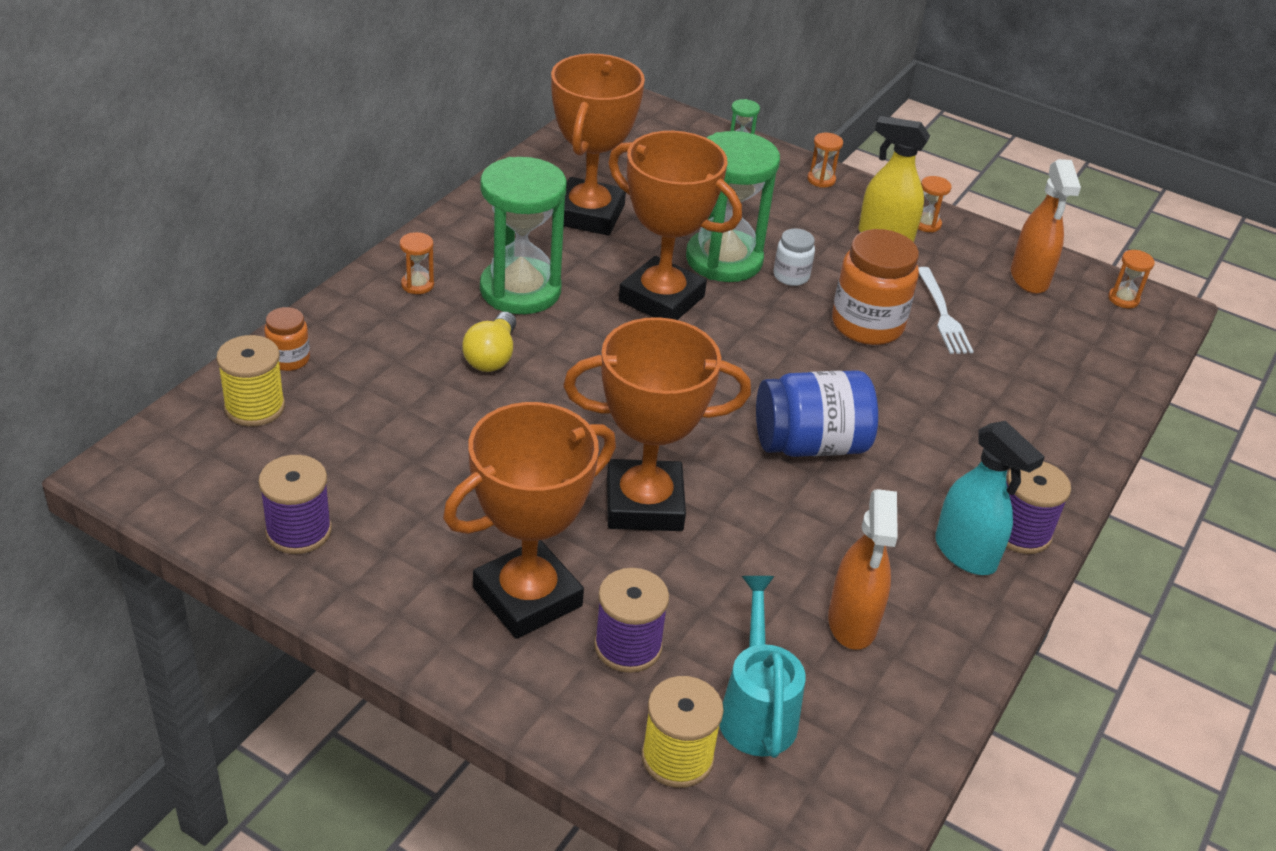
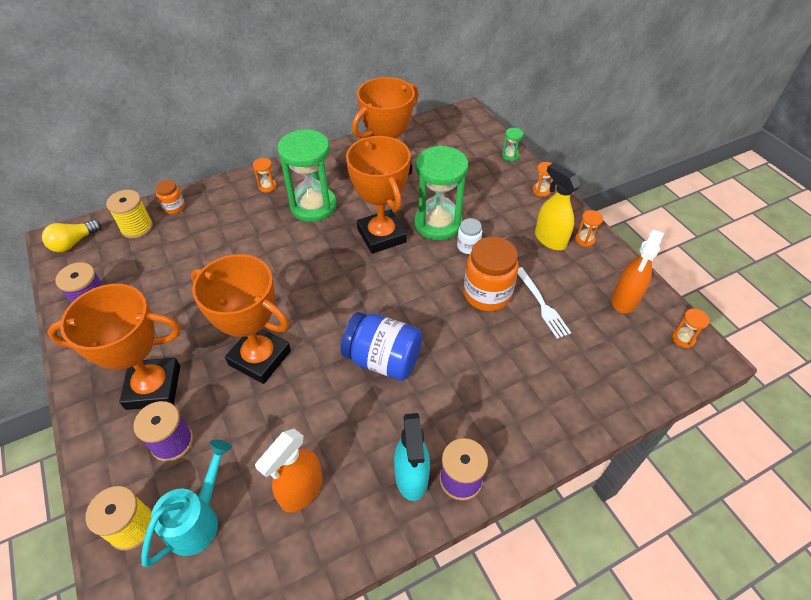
camera: 35 degrees right, 10 degrees up
yellow light bulb [462,312,516,372] -> yellow light bulb moved to [42,220,101,252]
white fork [918,267,974,354] -> white fork turned 45 degrees counterclockwise [517,267,571,339]

